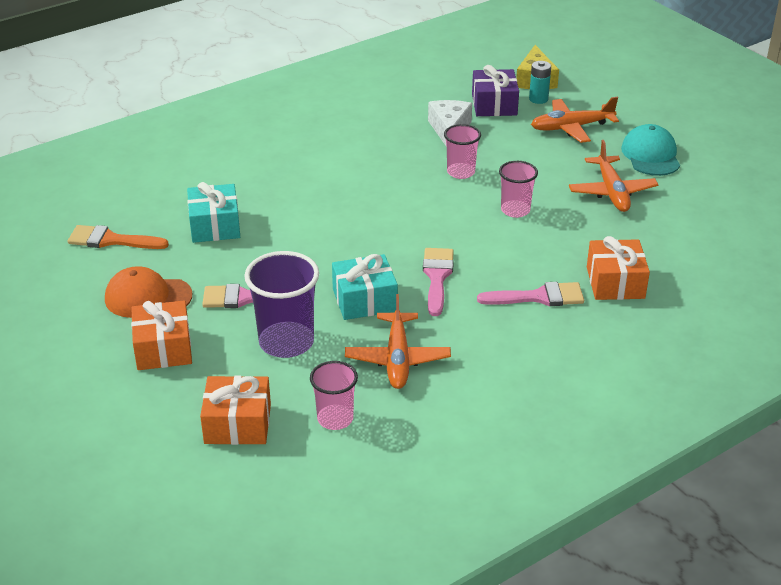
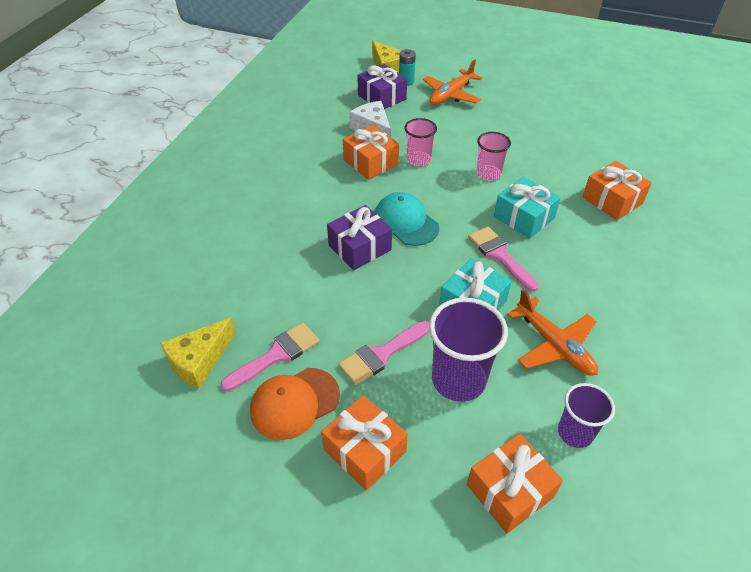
camera: 35 degrees left, 10 degrees up
orange brush [68,225,169,249] -> yellow cheese [160,318,236,389]
turquoise gift [187,182,240,243] -> turquoise gift moved to [494,176,561,239]
pink cup [310,361,358,430] -> purple cup [558,383,615,448]
pink brush [477,282,584,306] -> pink brush moved to [220,322,319,392]
orange plane [569,140,658,212] -> none
turquoise cap [621,124,680,176] -> turquoise cap moved to [375,192,439,246]
none -> purple gift [327,205,392,270]
none -> orange gift [343,125,399,180]

